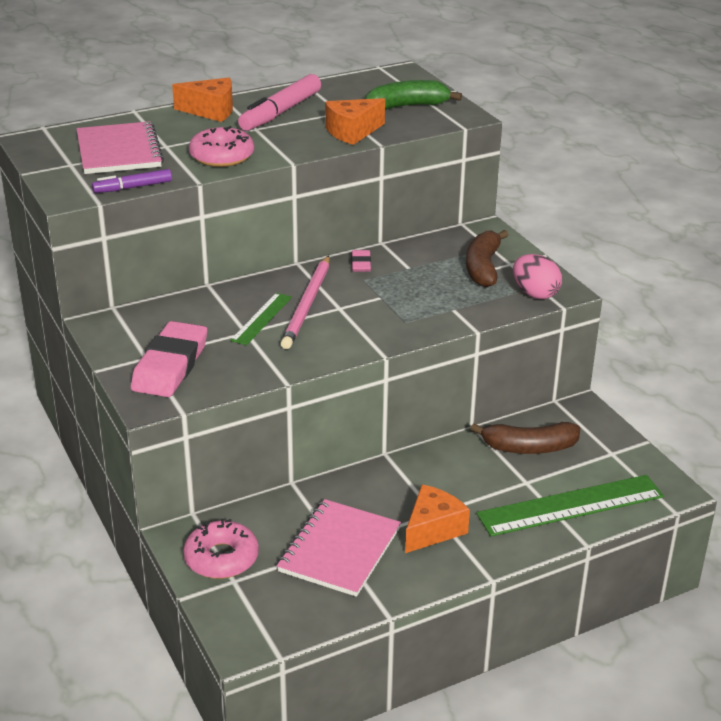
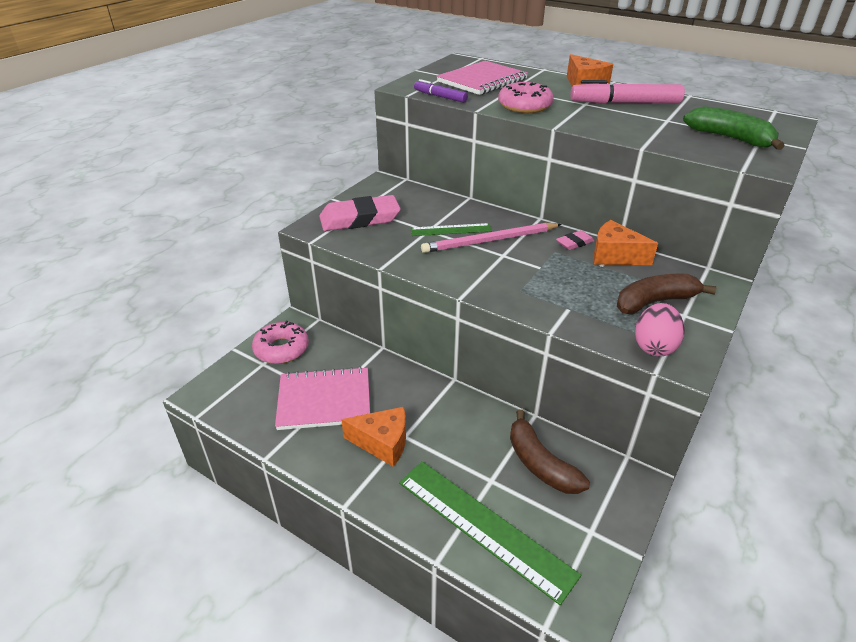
camera: 60 degrees right, 5 degrees up
orange cheese [325,98,385,145] -> orange cheese moved to [593,220,658,265]

